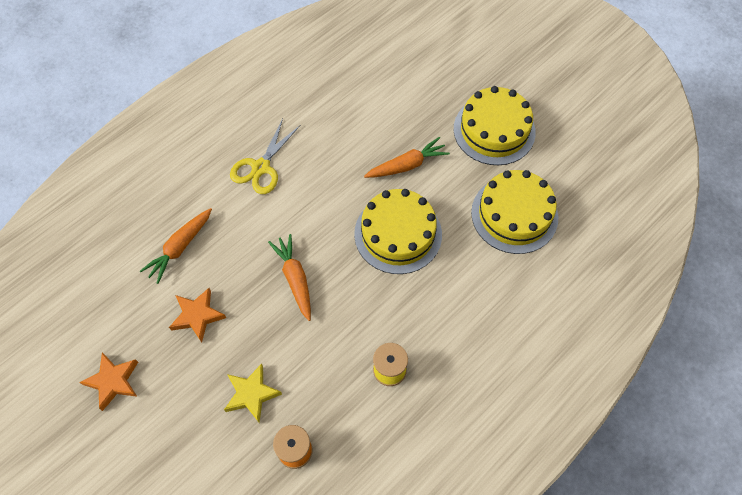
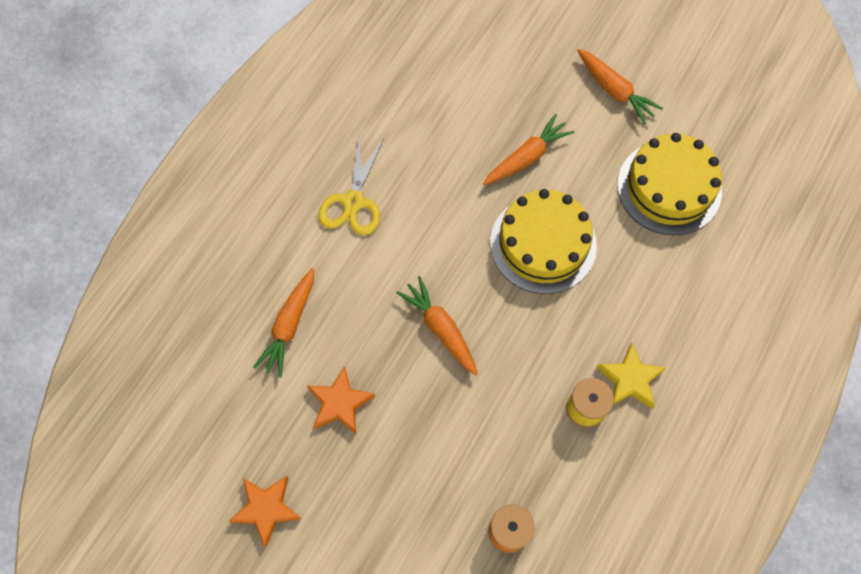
camera: 15 degrees left, 5 degrees up
yellow star [224,364,282,423] -> yellow star moved to [597,343,666,409]
yellow cake [454,86,536,165] -> orange carrot [577,49,663,125]

